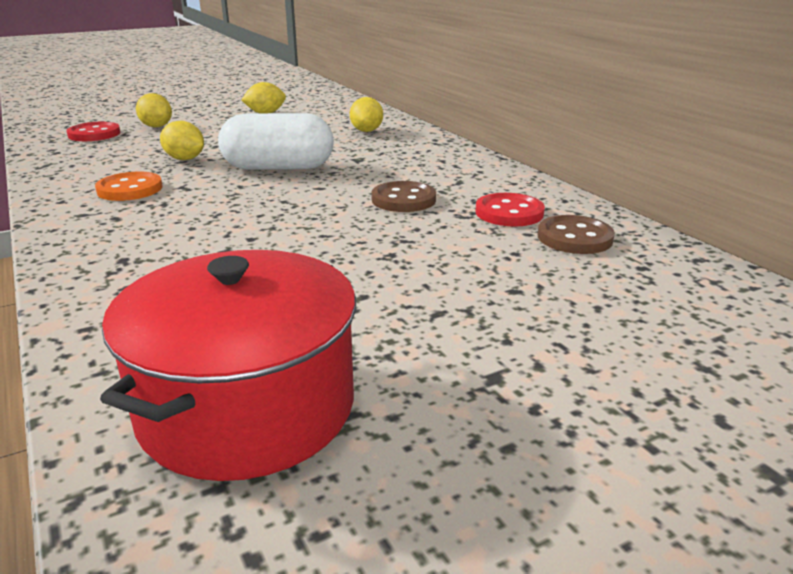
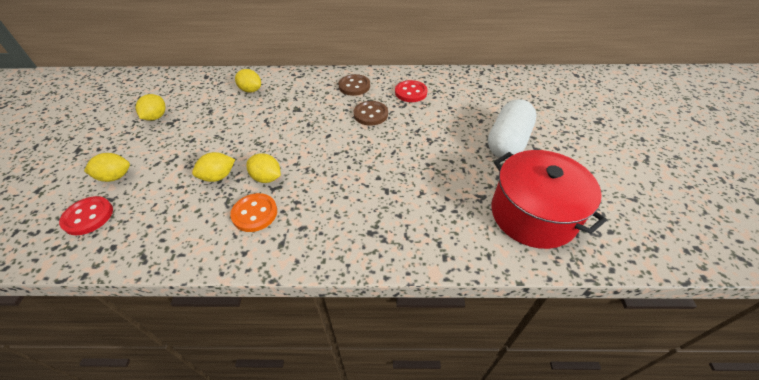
camera: 60 degrees left, 20 degrees up
white capsule [218,113,334,170] -> white capsule moved to [488,99,537,159]
brown button [538,215,615,254] -> brown button moved to [338,74,370,96]
none -> yellow lemon [246,153,281,183]

